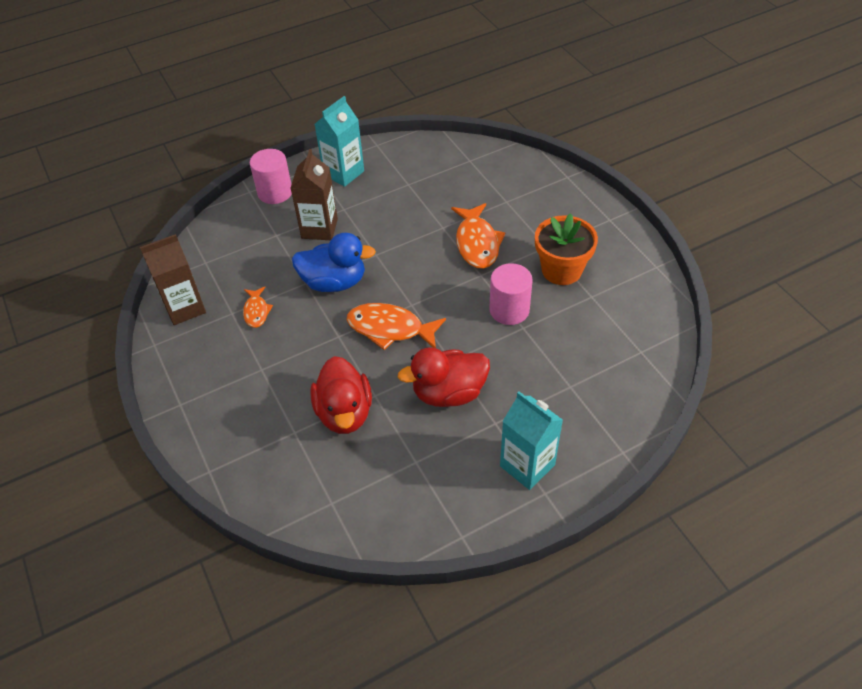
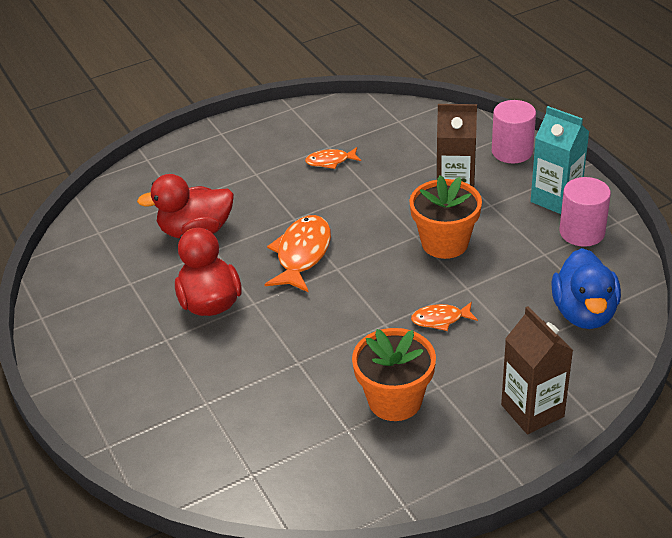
camera: 90 degrees right, 10 degrees down
brown carton [140,234,206,325] -> brown carton moved to [501,306,574,434]
blue duck [292,233,376,292] -> blue duck moved to [551,248,621,329]
orange fish [451,203,506,269] -> orange fish [411,302,478,331], size x0.56
pink cylinder [489,263,533,325] -> pink cylinder moved to [560,177,611,247]
turquoise carton [500,392,563,490] -> none
none -> orange flower pot [409,175,482,259]

